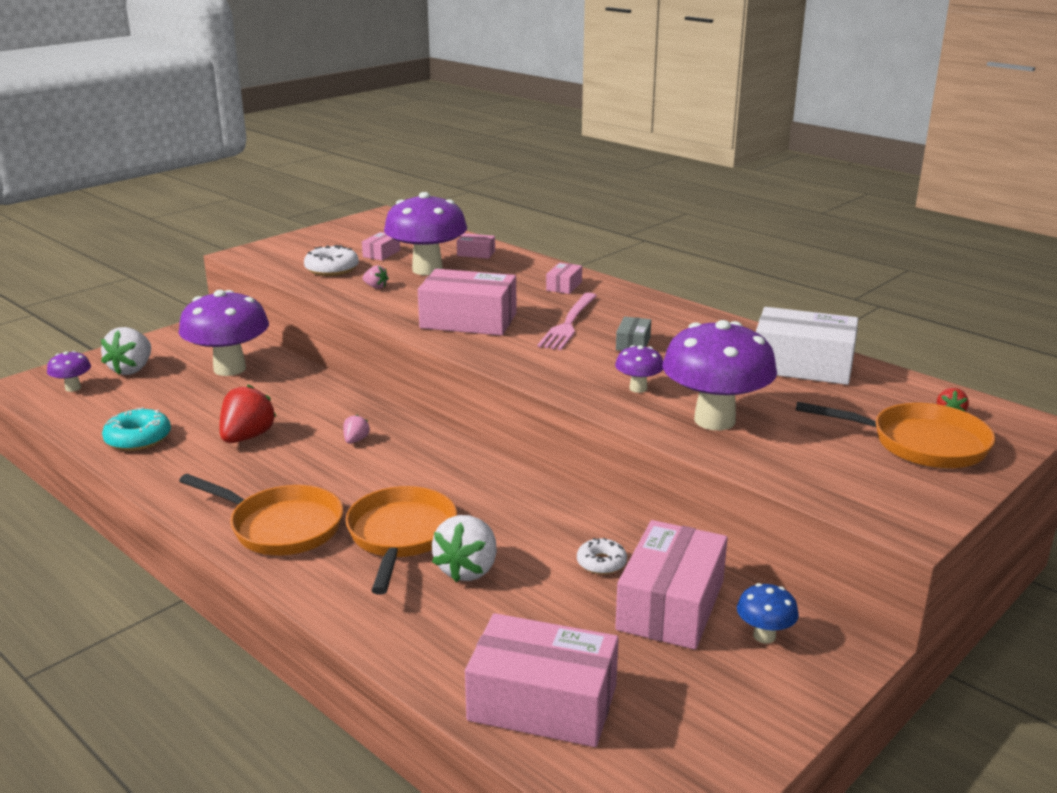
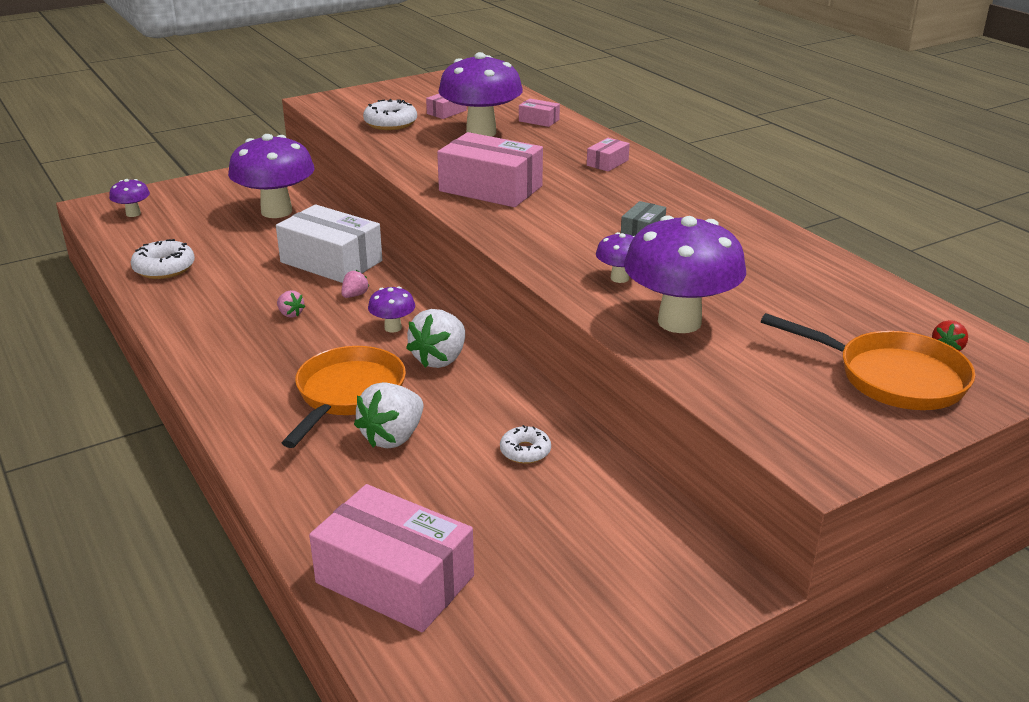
camera: 15 degrees right, 5 degrees up
white strawberry [101,327,151,375] -> white strawberry moved to [406,309,465,368]
turquoise donut [102,407,171,451] -> white donut [131,239,195,279]
orange pan [179,474,343,555] -> none
red strawberry [220,385,276,443] -> none
pink strawberry [363,265,389,289] -> pink strawberry moved to [277,290,305,318]
pink fork [538,293,597,350] -> none
pink box [615,520,728,650] -> none
blue mushroom [737,583,799,644] -> none
white box [756,307,858,385] -> white box moved to [276,205,382,283]
none -> purple mushroom [368,286,415,333]

